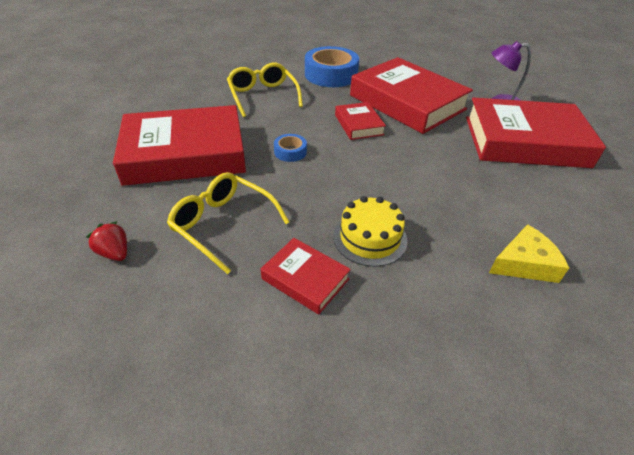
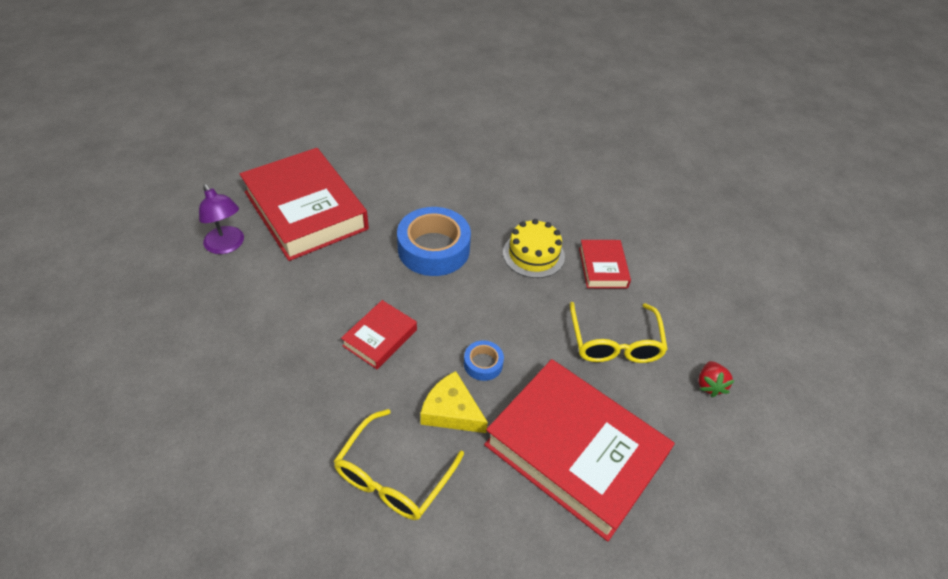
camera: 130 degrees left, 5 degrees up
blue tape [305,46,359,87] -> blue tape moved to [397,207,471,276]
red book [350,57,473,134] -> none
yellow cheese [489,224,569,283] -> yellow cheese moved to [420,371,488,433]

